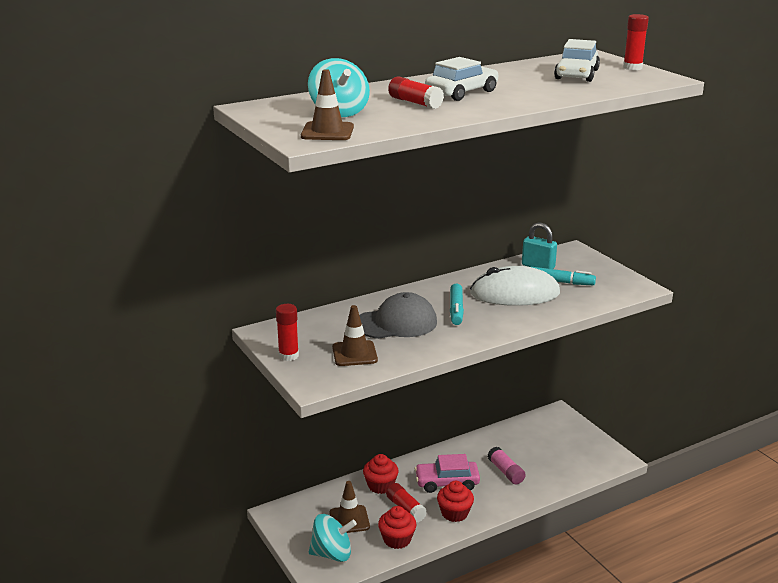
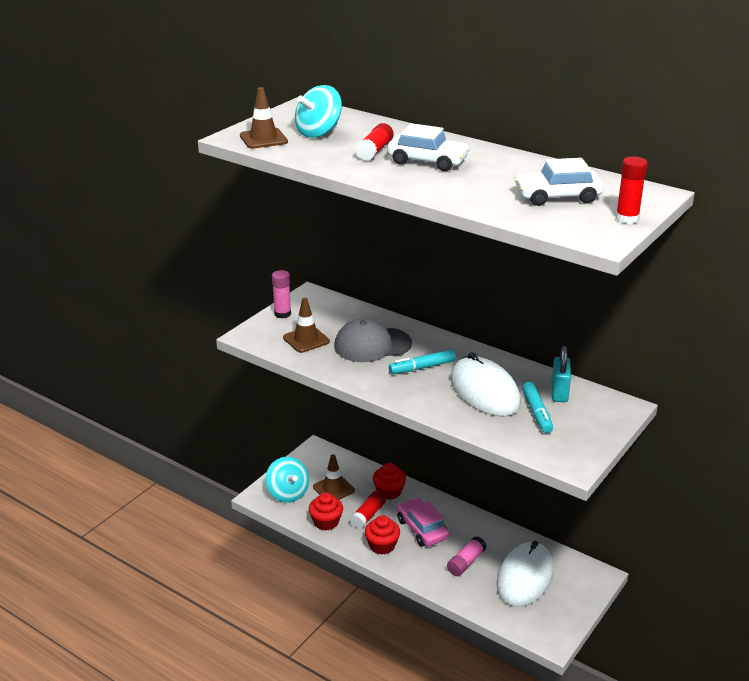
camera: 65 degrees right, 5 degrees up
red glue stick [276,304,299,361] -> pink glue stick [272,270,291,318]
grey cap [359,292,437,339] -> grey cap turned 120 degrees clockwise [334,318,412,362]
none -> white mouse [496,541,554,607]

